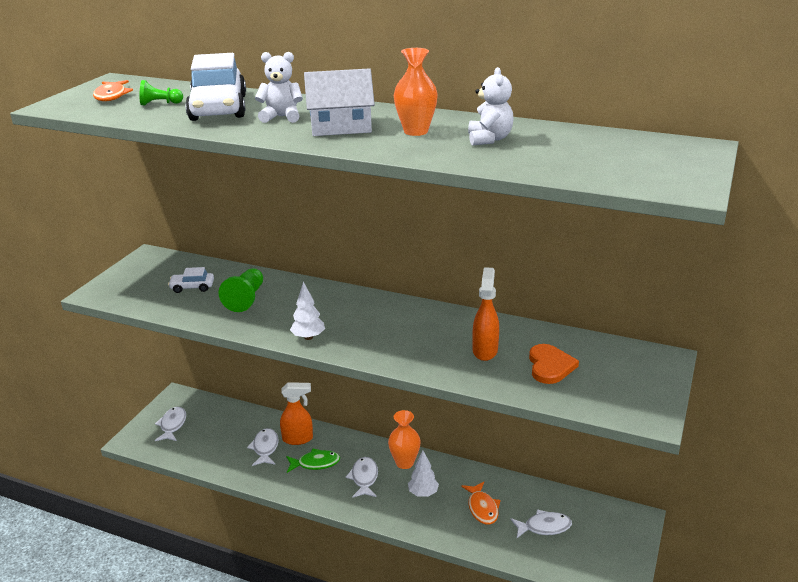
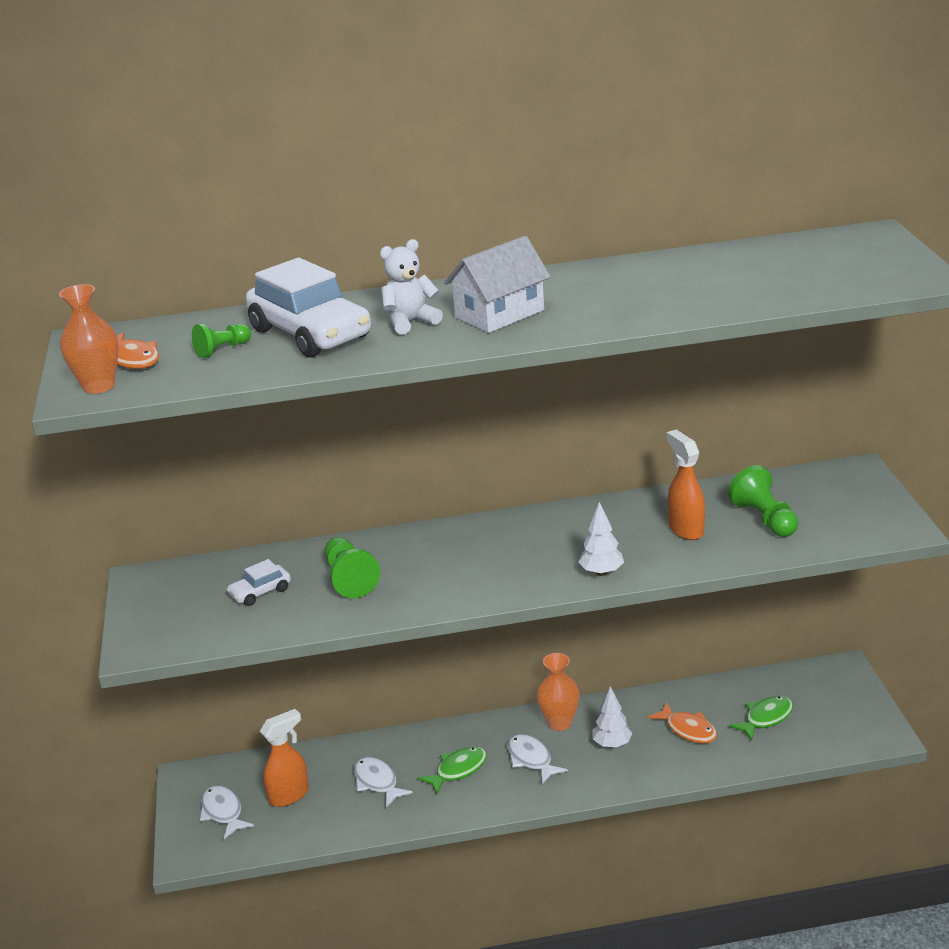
camera: 30 degrees left, 0 degrees up
orange spray bottle [280,382,313,445] -> orange spray bottle moved to [260,709,309,807]
white tree [290,282,325,340] -> white tree moved to [578,502,624,576]
orange vase [394,48,438,136] -> orange vase moved to [59,284,119,394]
white teddy bear [468,67,514,146] -> none
white fish [510,509,572,538] -> green fish [728,696,793,741]
orange heart [529,344,579,384] -> green pawn [728,465,798,537]

